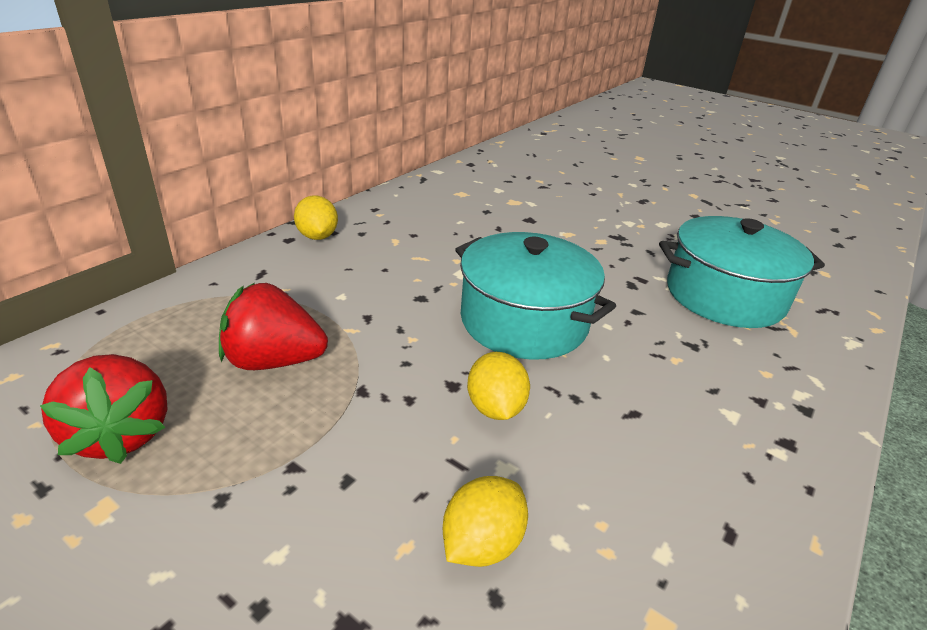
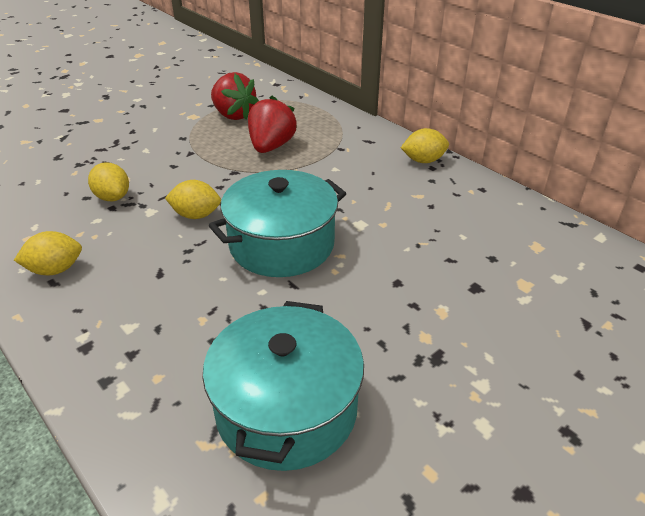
camera: 105 degrees right, 5 degrees up
red strawberry [40,354,167,464] -> red strawberry turned 120 degrees counterclockwise [211,72,259,120]
none -> yellow lemon [14,231,82,275]

